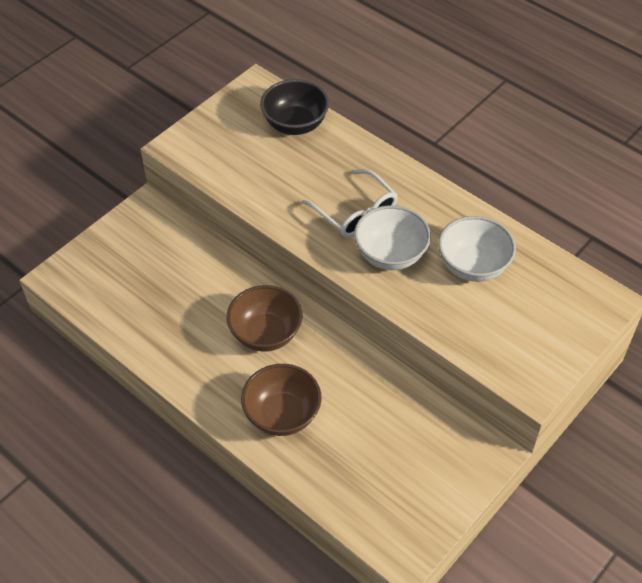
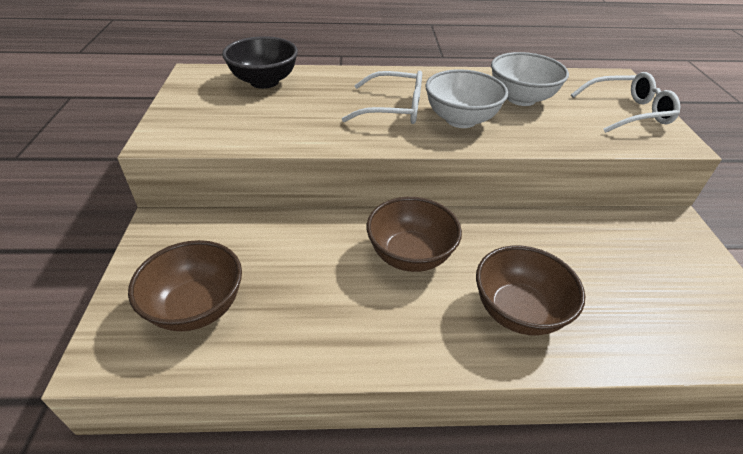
camera: 45 degrees left, 10 degrees down
none -> brown bowl [128,240,242,331]
none -> white glasses [571,72,680,133]

